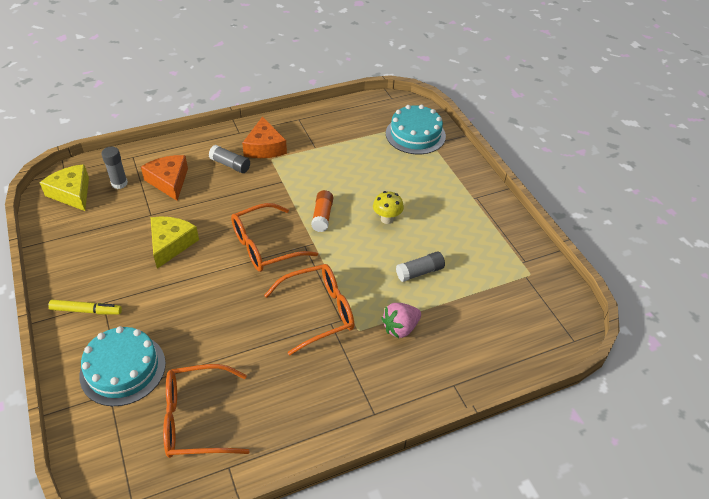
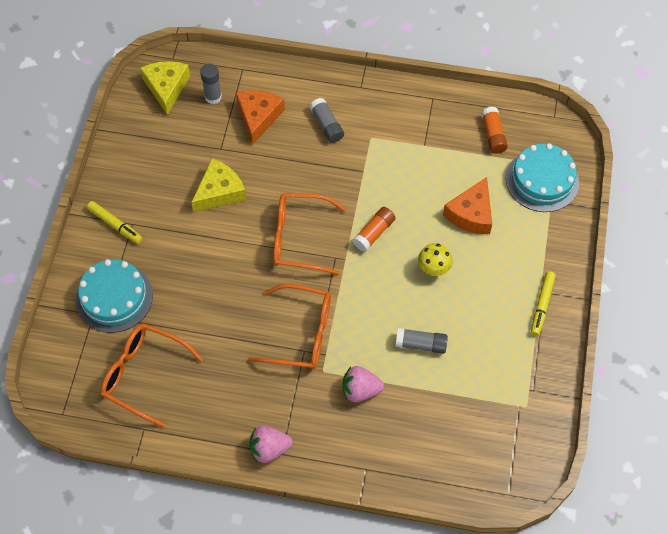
camera: 35 degrees right, 15 degrees up
orange cheese [242,116,287,158] -> orange cheese moved to [443,177,492,234]
none -> pink strawberry [250,425,293,463]
none -> orange glue stick [481,107,508,154]
none -> yellow marker [531,271,556,336]

